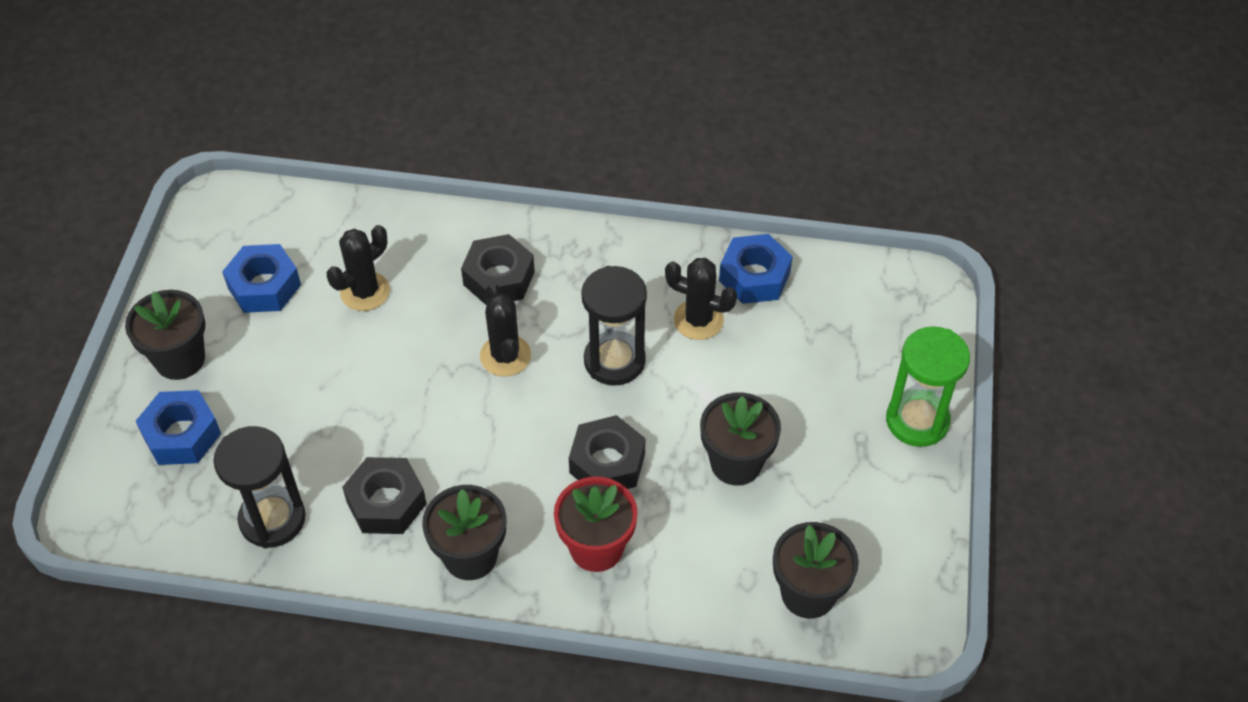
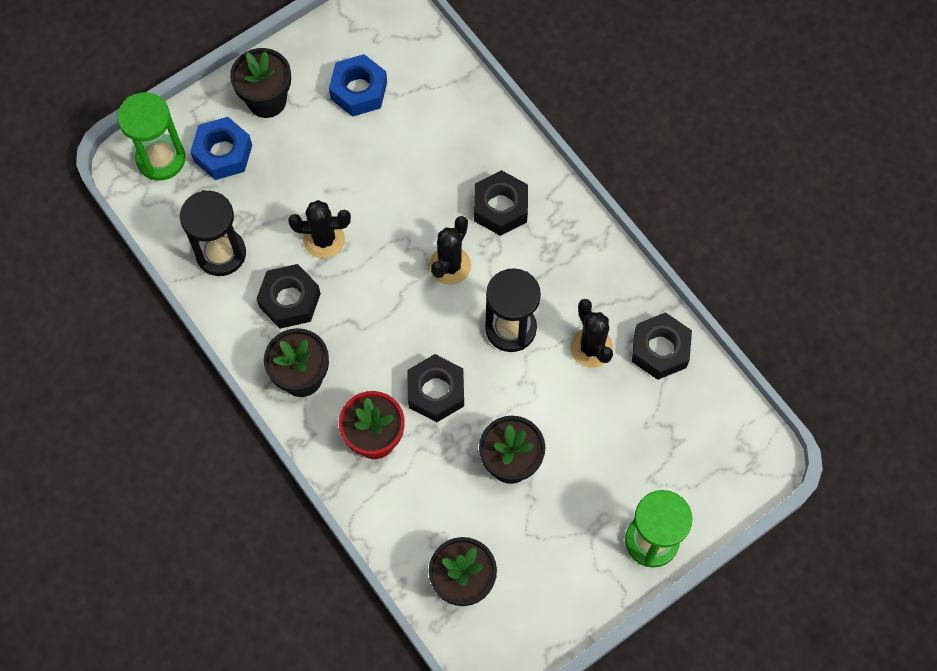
camera: 45 degrees right, 15 degrees up
black cactus [327,225,390,311] -> black cactus moved to [288,200,351,259]
blue nut [719,234,793,304] -> black nut [632,312,692,380]
none -> green hourglass [117,92,186,180]

